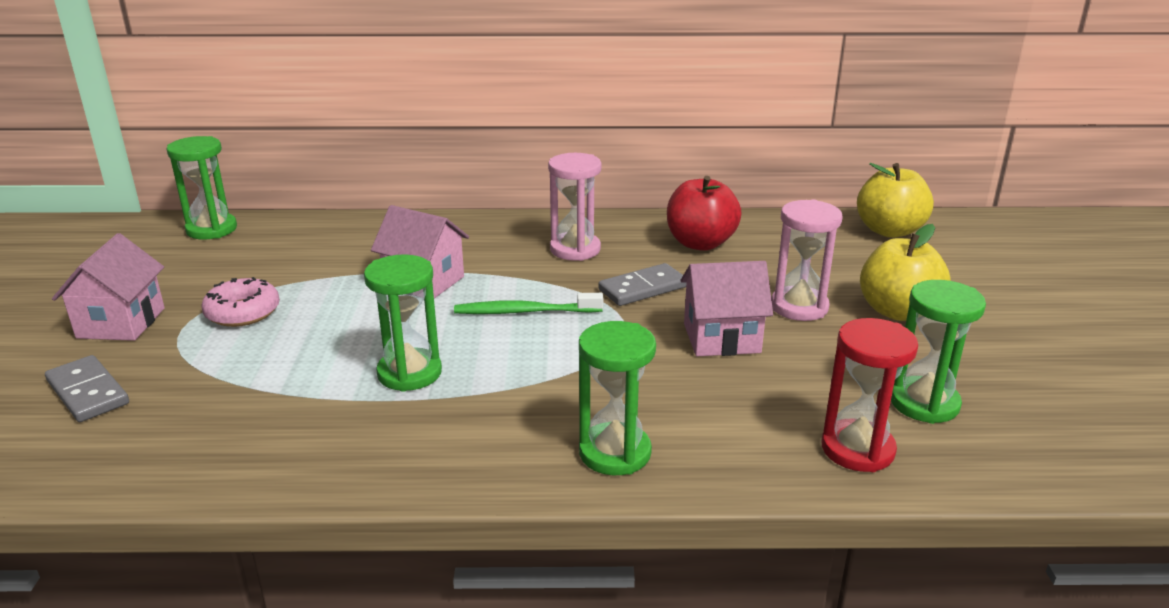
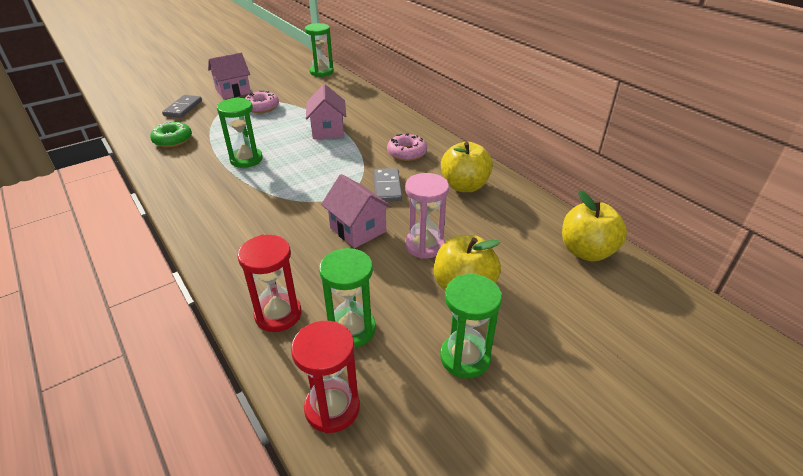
camera: 55 degrees right, 10 degrees up
green toothbrush [454,293,603,314] -> none
pink hourglass [548,153,602,261] -> pink donut [387,133,427,161]
green hourglass [579,321,656,475] -> green hourglass moved to [440,274,502,378]
grey domino [598,263,687,306] -> grey domino turned 60 degrees clockwise [373,168,402,202]
red apple [667,176,742,251] -> yellow apple [441,142,493,192]
none -> green donut [150,121,192,147]
none -> red hourglass [291,321,360,433]

